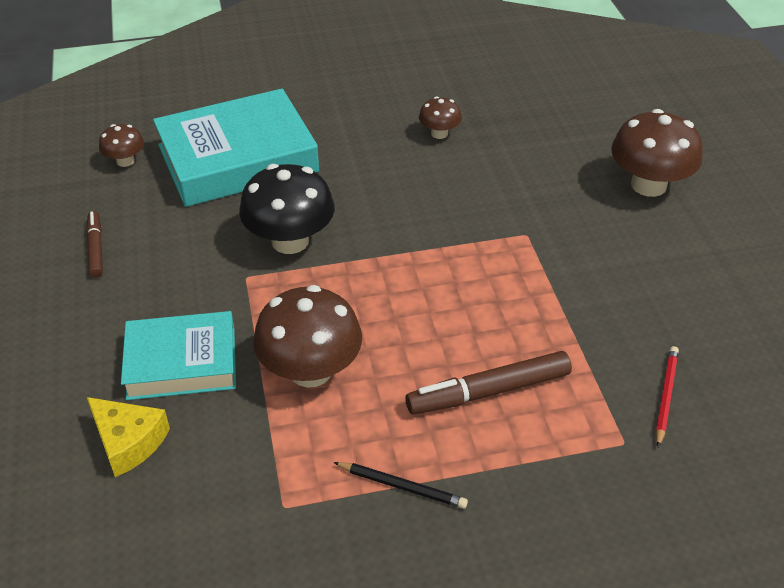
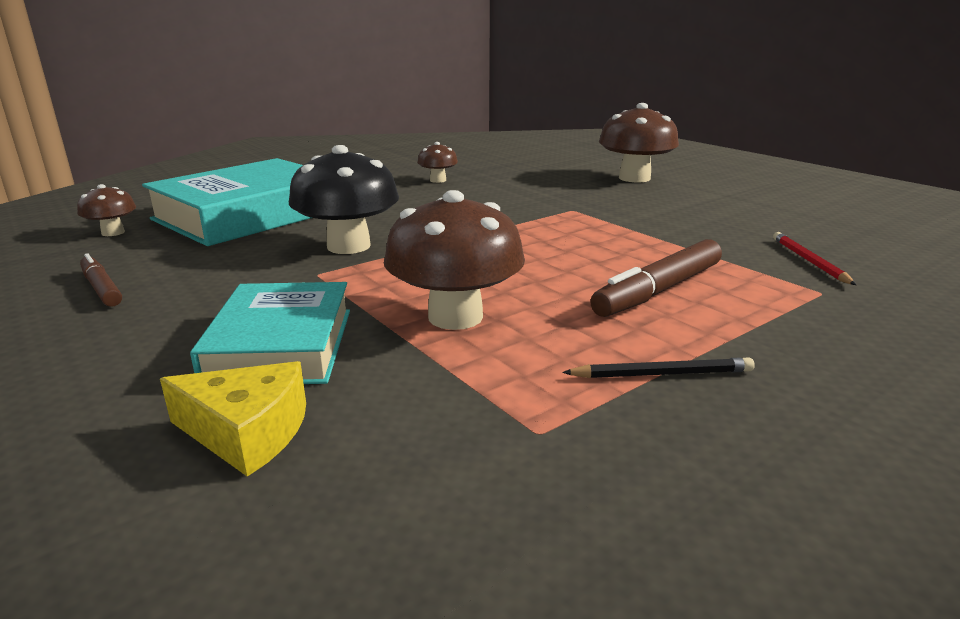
camera: 25 degrees left, 20 degrees down
turquoise book [121,311,236,400] -> turquoise book turned 60 degrees counterclockwise [190,282,350,384]

